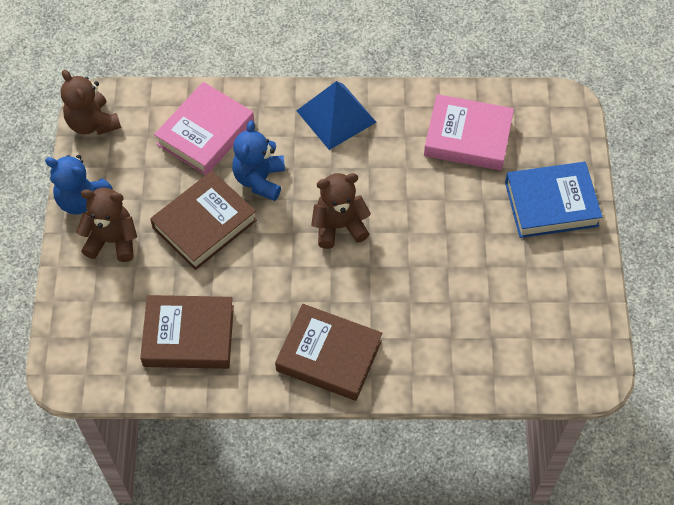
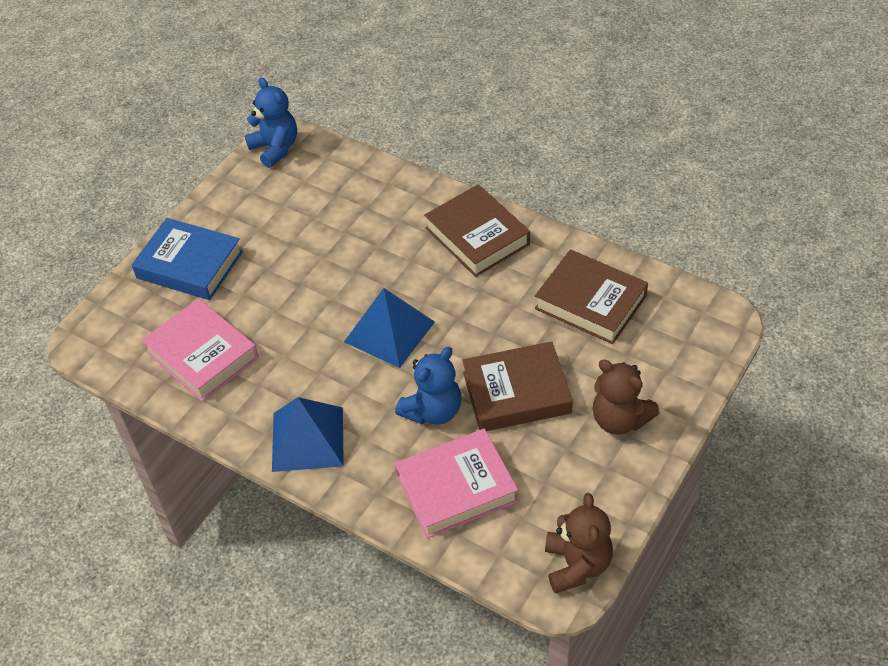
camera: 145 degrees left, 10 degrees down
blue teddy bear [45,155,113,215] -> blue teddy bear moved to [245,78,297,168]
brown teddy bear [311,173,371,249] -> blue pyramid [344,288,435,368]

